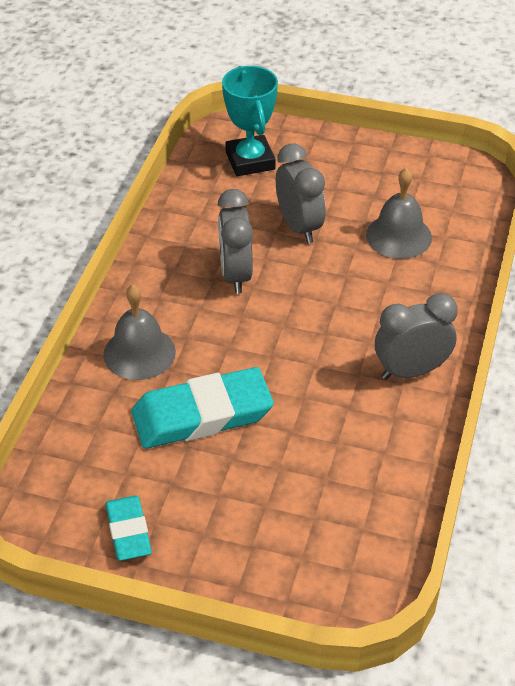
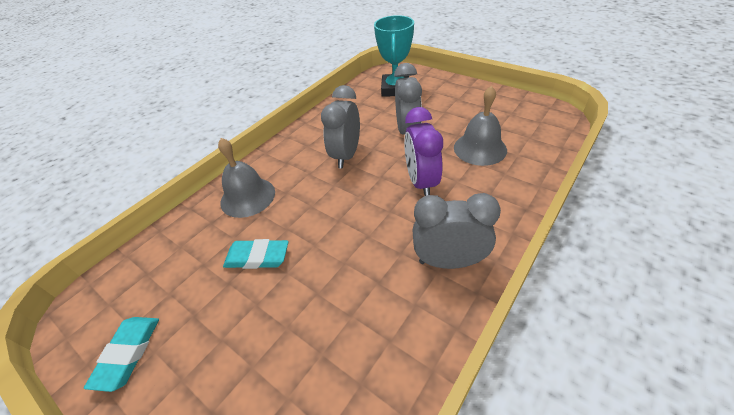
camera: 25 degrees right, 0 degrees up
turquoise eraser [131,367,274,449] -> turquoise eraser [223,239,288,269], size x0.56
none -> purple clock [404,107,443,196]

